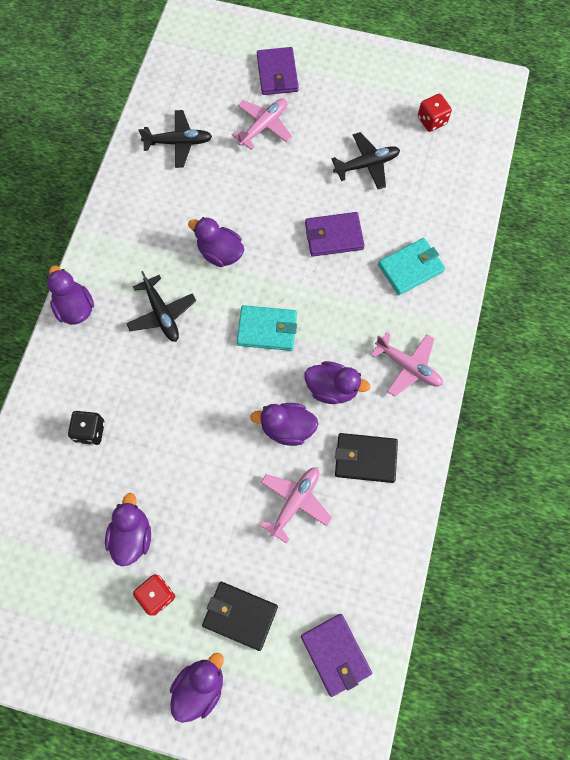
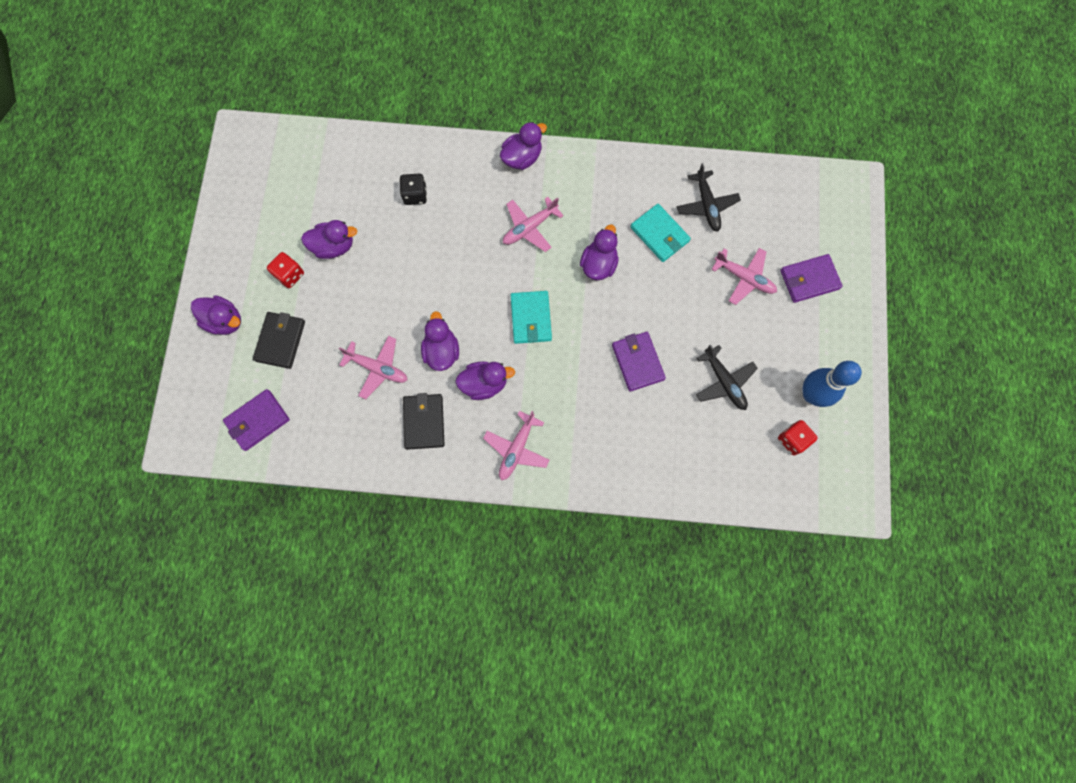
camera: 80 degrees right, 5 degrees up
black plane [126,271,196,342] -> pink plane [503,197,564,252]
purple duck [305,361,370,404] -> purple duck turned 105 degrees counterclockwise [455,362,515,400]
turquoise wallet [378,238,445,295] -> turquoise wallet moved to [631,204,691,262]
none -> blue bowling pin [802,361,862,407]

